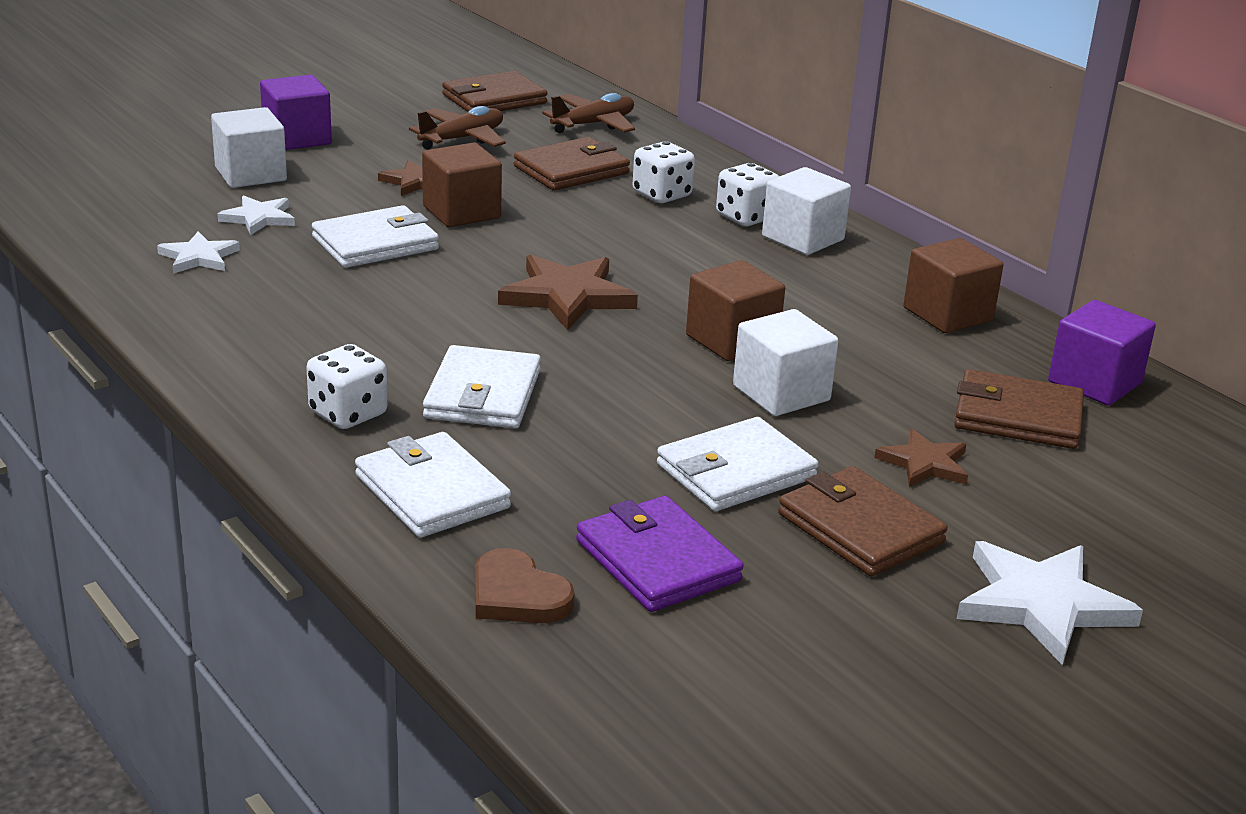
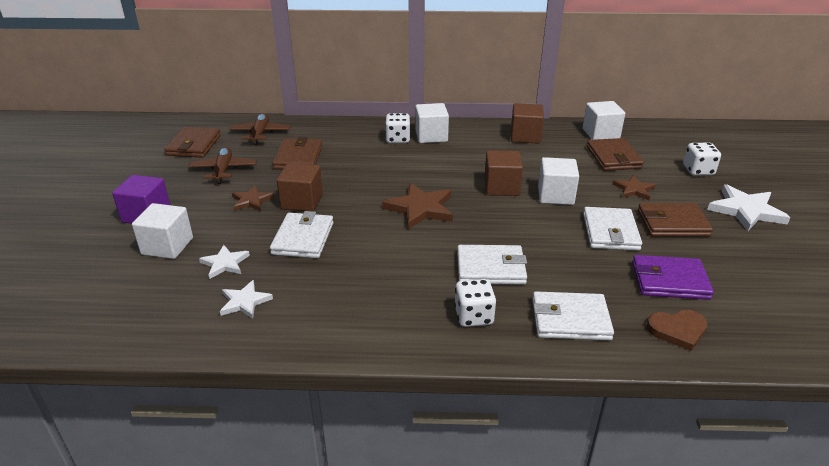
camera: 50 degrees left, 5 degrees up
white wallet [423,345,541,428] -> white wallet turned 45 degrees counterclockwise [457,245,527,285]
white dice [632,141,695,203] -> white dice moved to [683,143,721,176]
brown wallet [954,369,1084,449] -> brown wallet turned 60 degrees counterclockwise [587,138,644,171]
purple cube [1048,300,1156,405] -> white cube [583,101,625,140]

